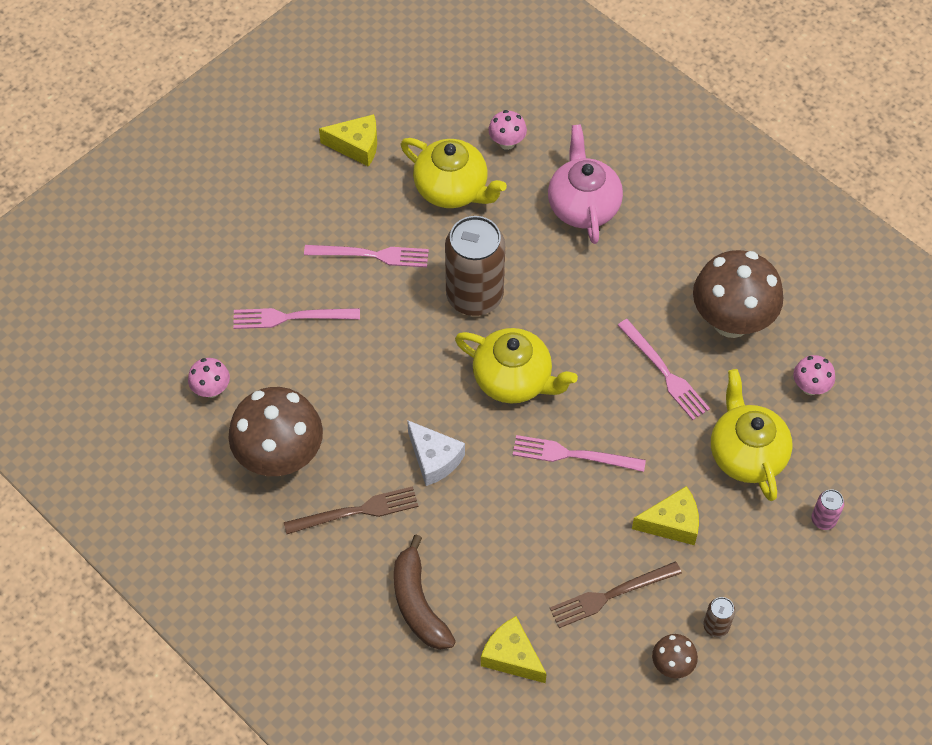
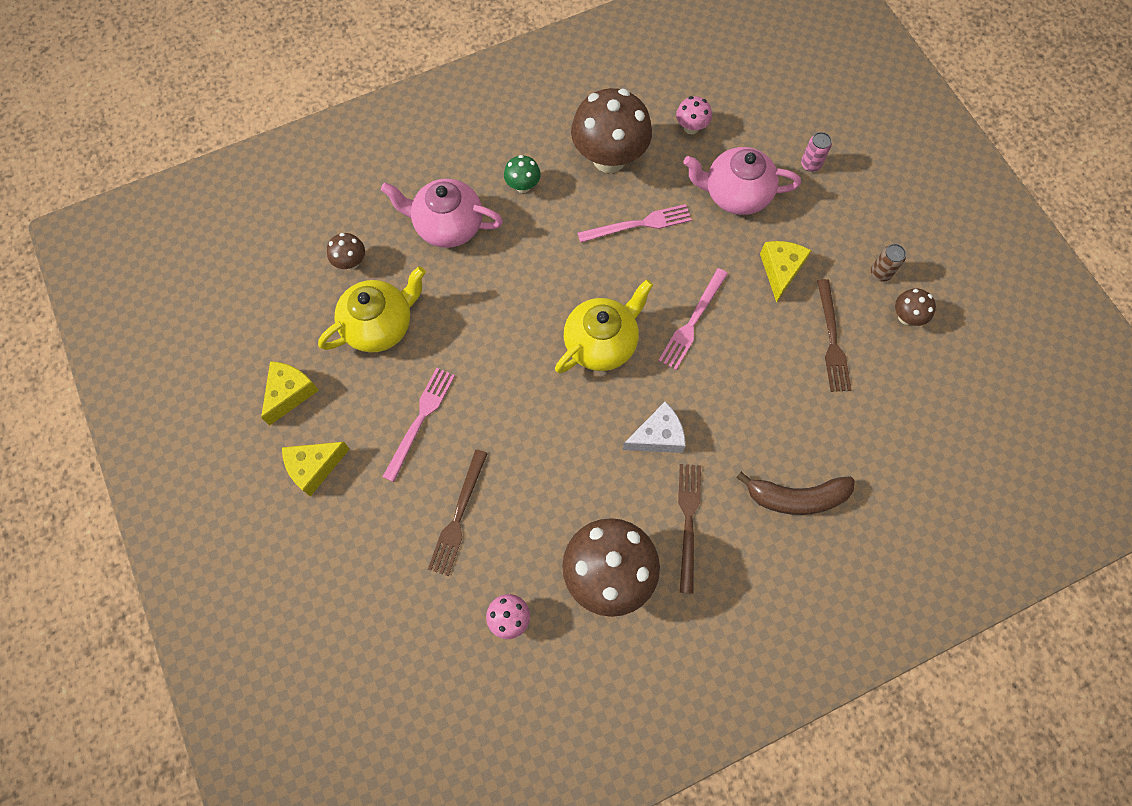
camera: 70 degrees left, 10 degrees up
pink fork [233,308,360,329] -> brown fork [428,449,488,576]
brown can [445,216,505,316] -> none
yellow cheese [481,616,547,683] -> yellow cheese moved to [282,442,350,497]
pink mushroom [488,110,527,150] -> brown mushroom [327,233,365,270]
yellow teapot [711,369,792,501] -> pink teapot [684,147,801,215]
none -> green mushroom [504,155,541,193]

